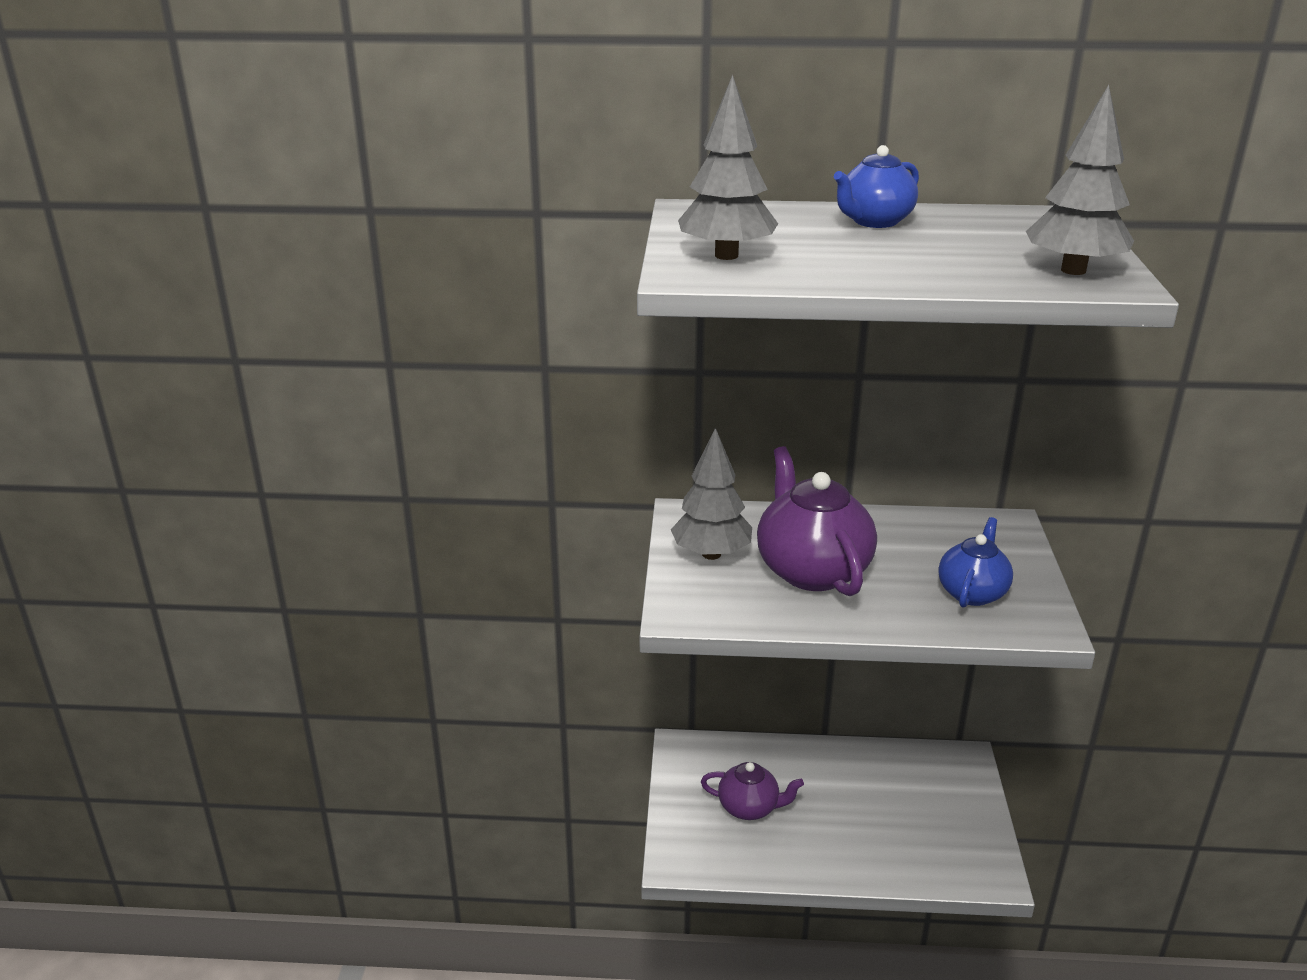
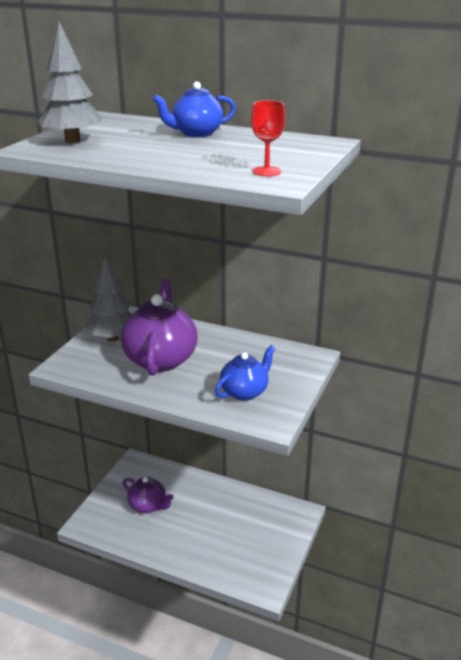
camera: 20 degrees right, 0 degrees up
grey tree [1026,85,1134,275] -> red goblet [251,100,285,176]

